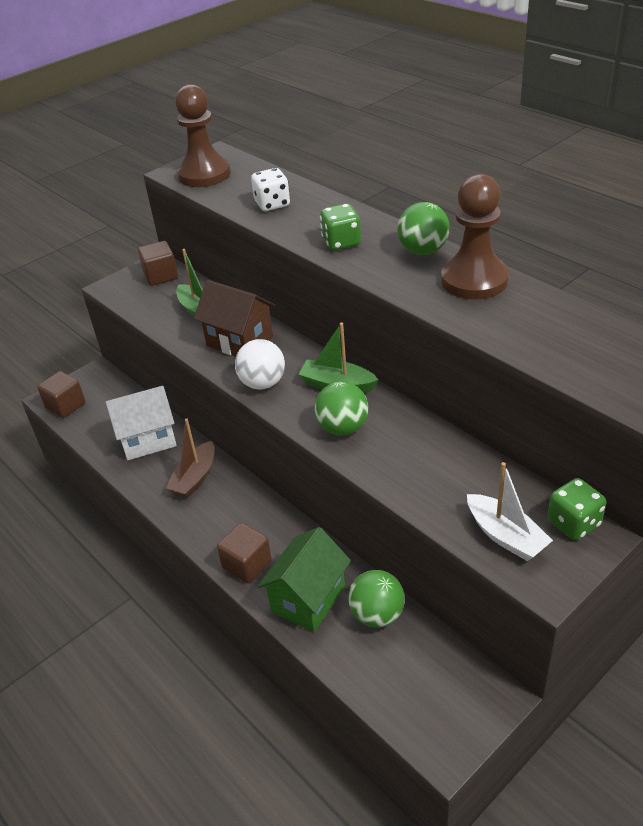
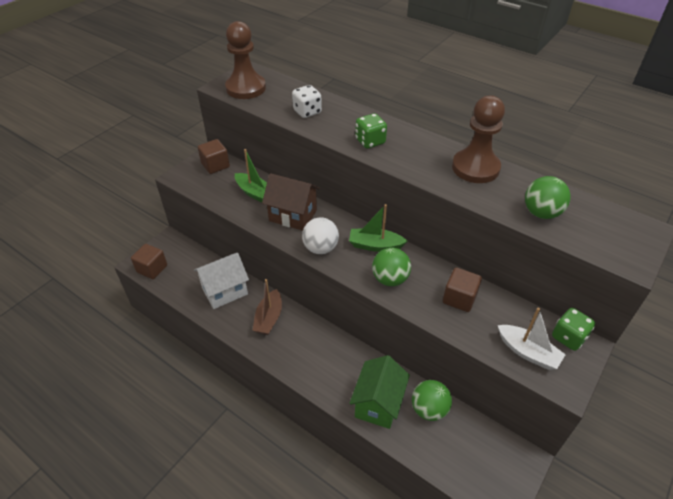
camera: 15 degrees left, 5 degrees up
brown cube [217,523,272,583] -> brown cube moved to [443,267,482,312]
green ball [398,202,450,255] -> green ball moved to [525,176,571,219]

